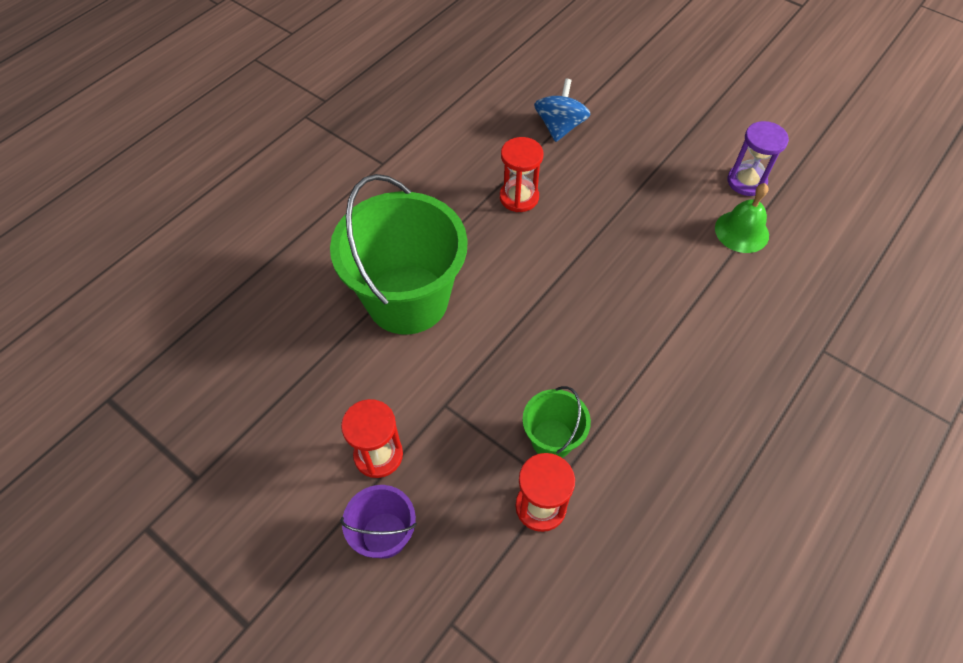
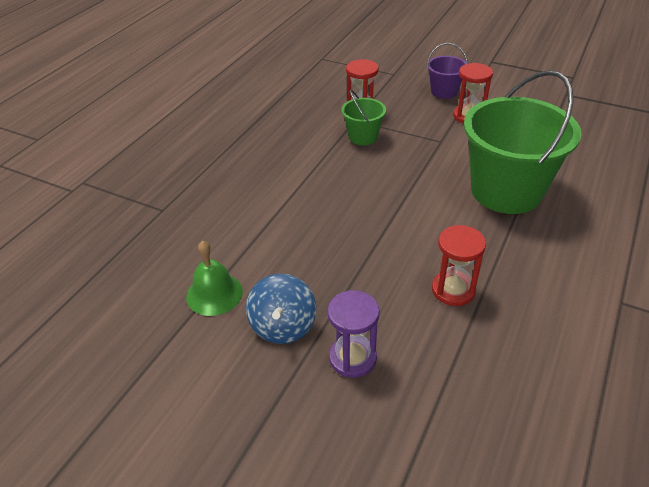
camera: 170 degrees right, 15 degrees down
blue spinning top [534,79,591,142] -> blue spinning top moved to [246,274,316,344]
purple hourglass [727,121,789,196] -> purple hourglass moved to [328,290,380,378]

